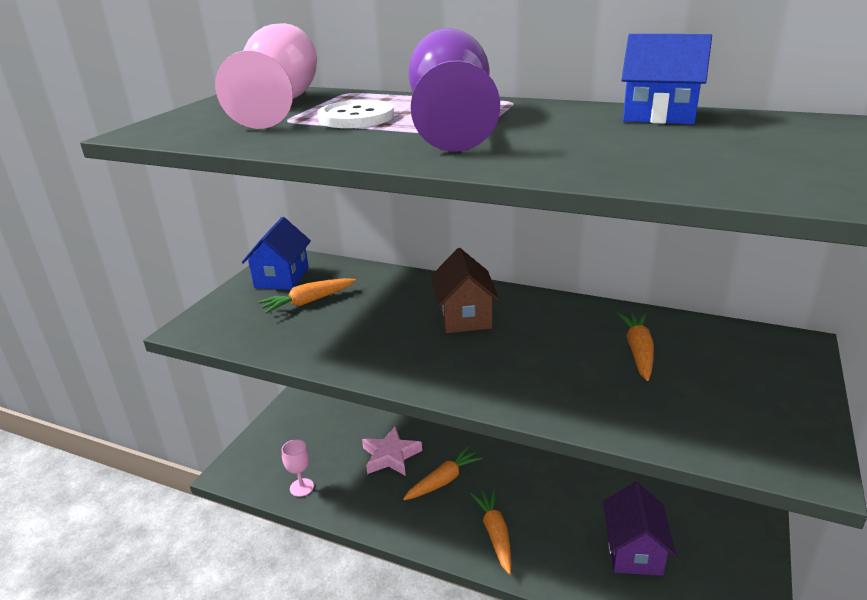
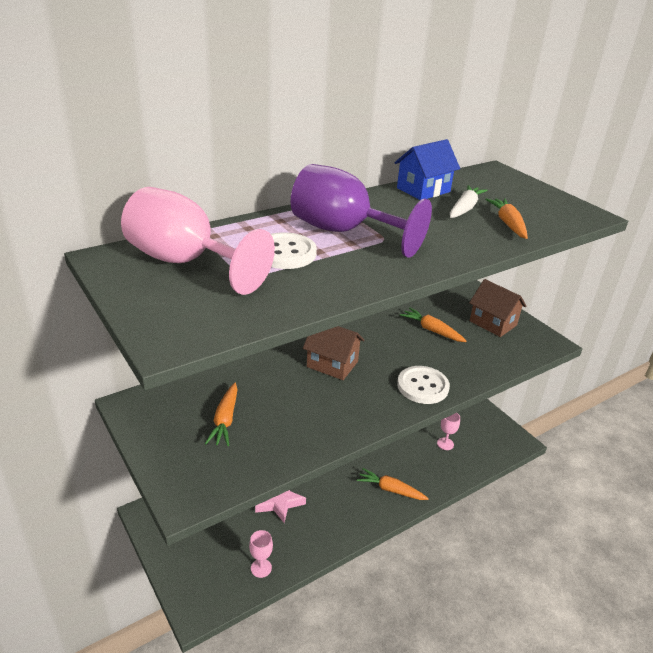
camera: 60 degrees left, 5 degrees up
blue house [242,217,311,290] -> none
orange carrot [403,446,483,500] -> orange carrot moved to [485,198,528,239]
purple house [603,482,676,576] -> pink goblet [437,413,460,450]
none -> white button [397,366,450,404]
none -> white carrot [450,185,488,218]
none -> brown house [469,279,527,337]

